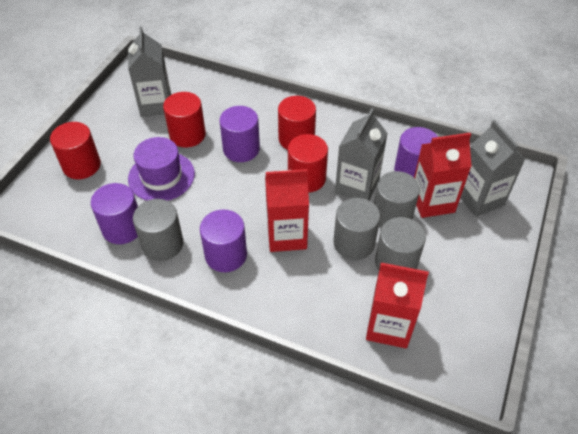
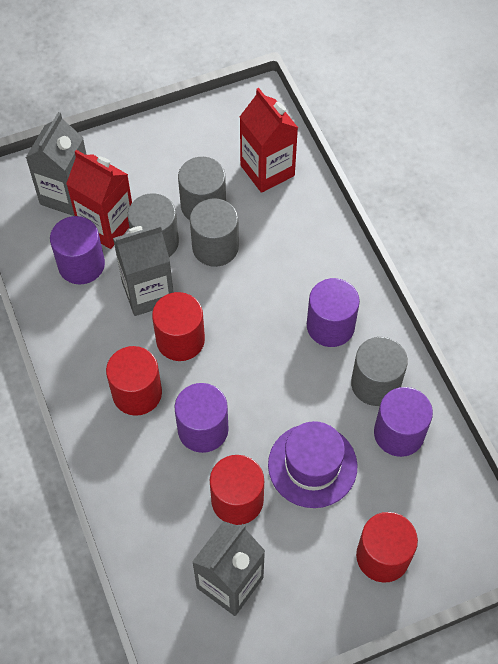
camera: 135 degrees left, 10 degrees up
red carton [265,169,309,252] -> none

